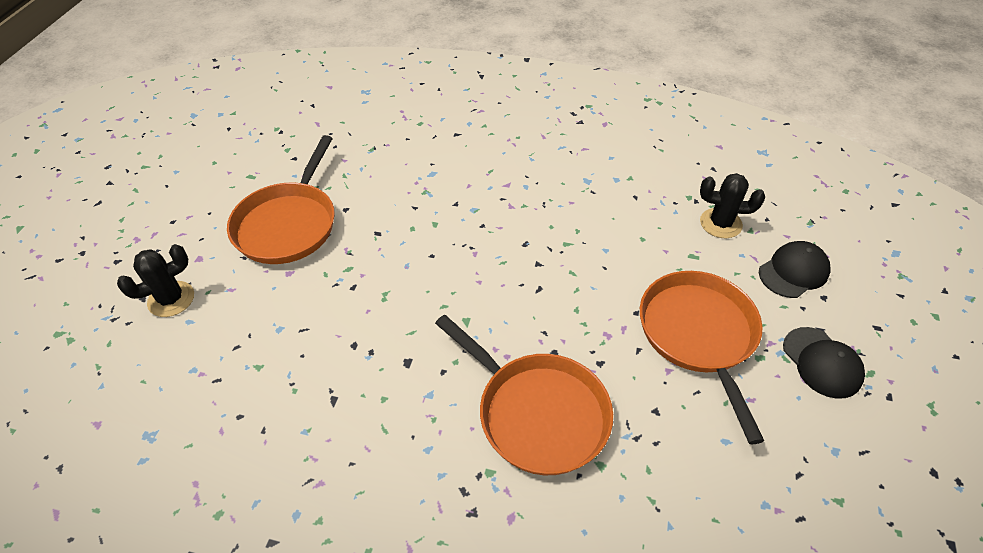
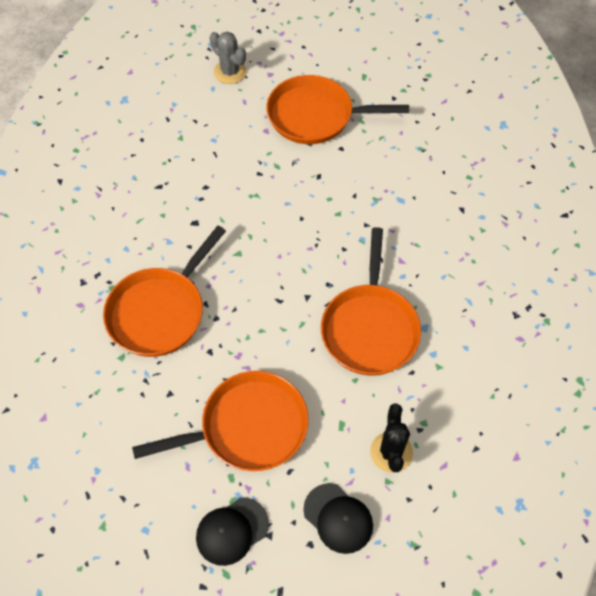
camera: 80 degrees right, 10 degrees up
black cactus [117,244,194,317] -> grey cactus [210,32,247,84]
none -> orange pan [321,227,421,376]

